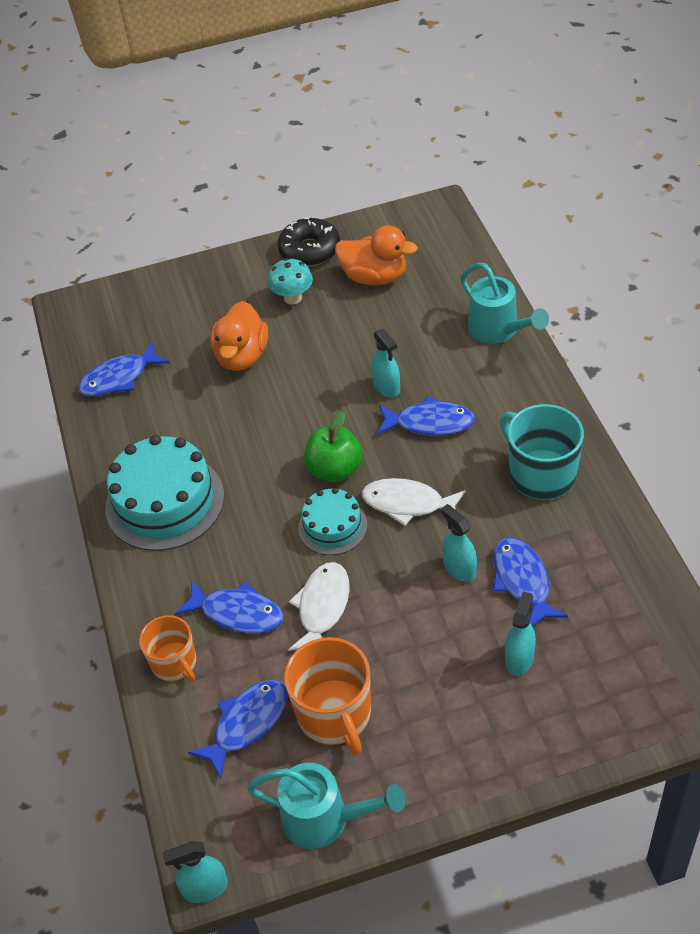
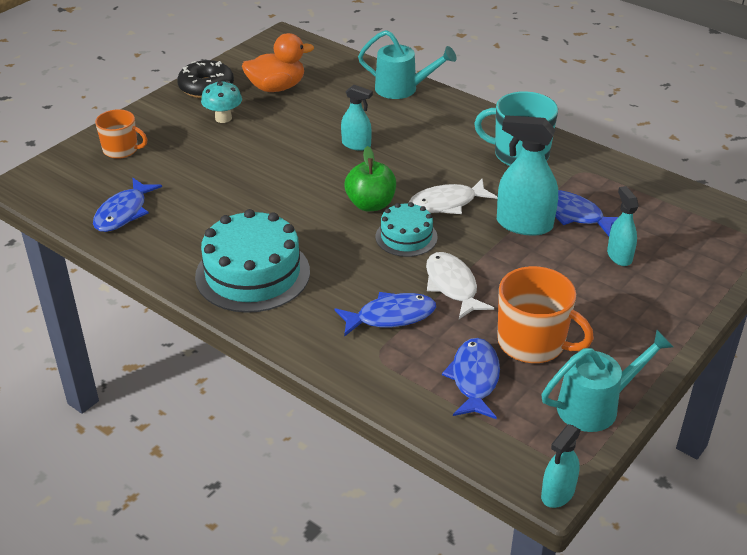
camera: 40 degrees left, 10 degrees down
orange mug [139,615,196,681] -> orange mug moved to [95,109,147,159]
orange duck [210,301,268,371] -> none
blue fish [377,396,475,436] -> none
turquoise spray bottle [441,504,477,582] -> turquoise spray bottle [497,115,558,236], size x1.69

